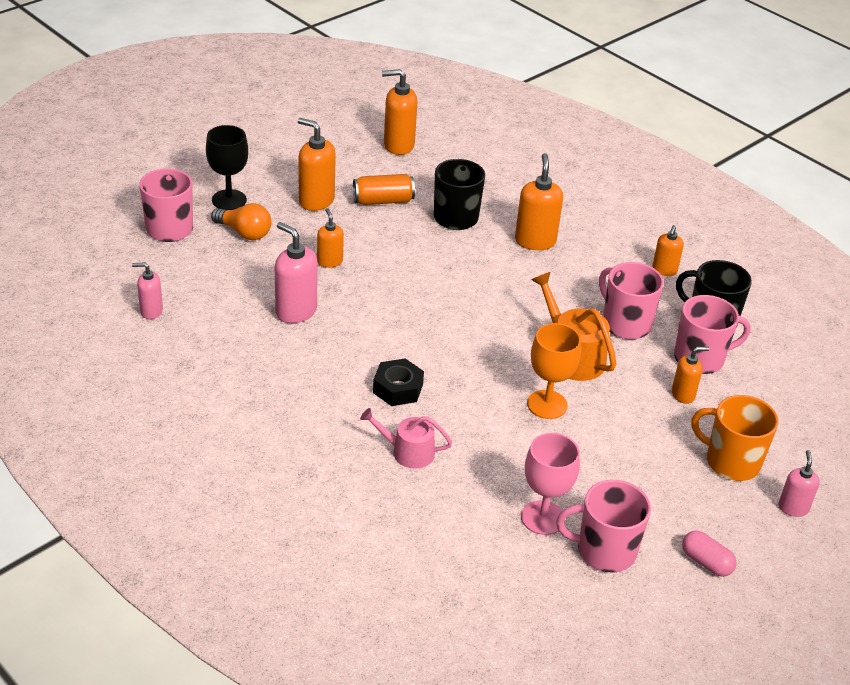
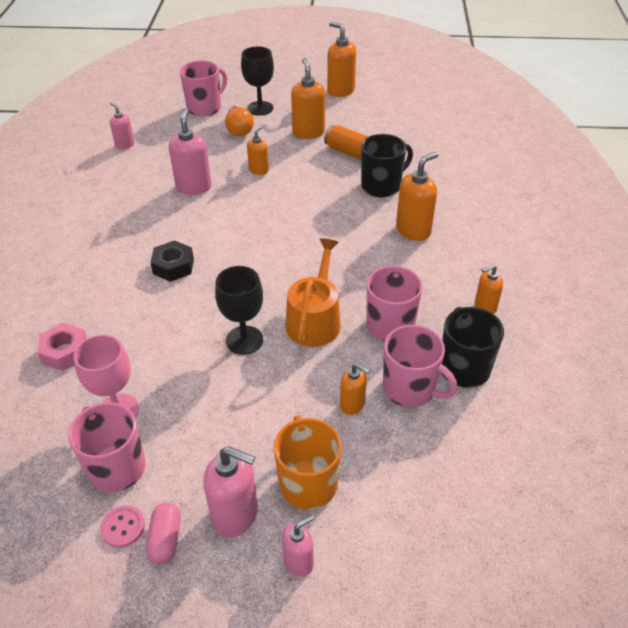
camera: 50 degrees right, 5 degrees up
pink watering can [360,408,452,469] -> none
orange soap dispenser [382,69,417,155] -> orange soap dispenser moved to [327,22,356,97]
orange goblet [527,323,581,419] -> black goblet [215,266,263,355]
none -> pink nut [37,323,87,371]
none -> pink button [100,505,145,548]
none -> pink soap dispenser [204,446,258,538]

